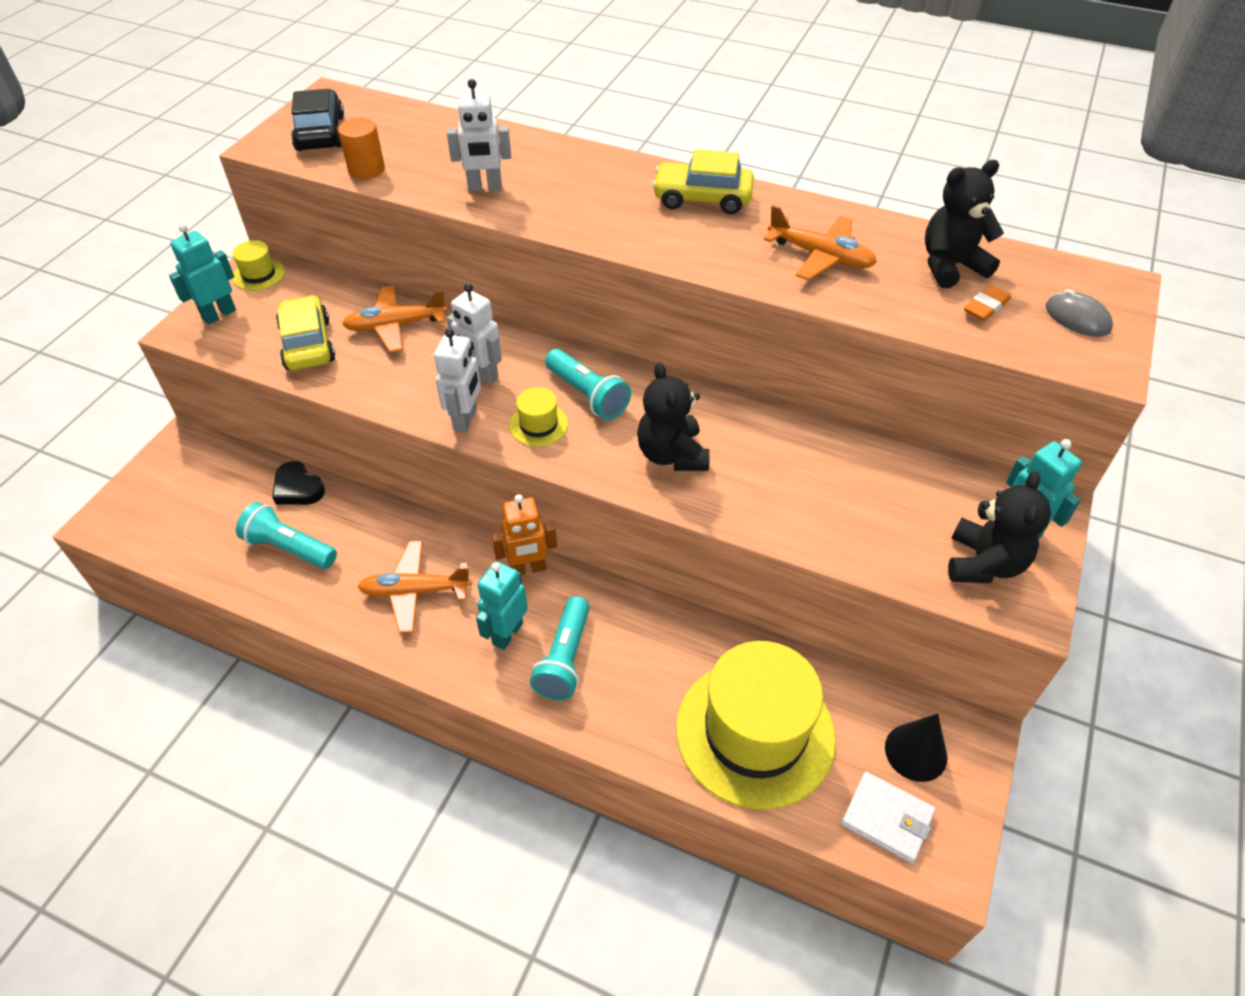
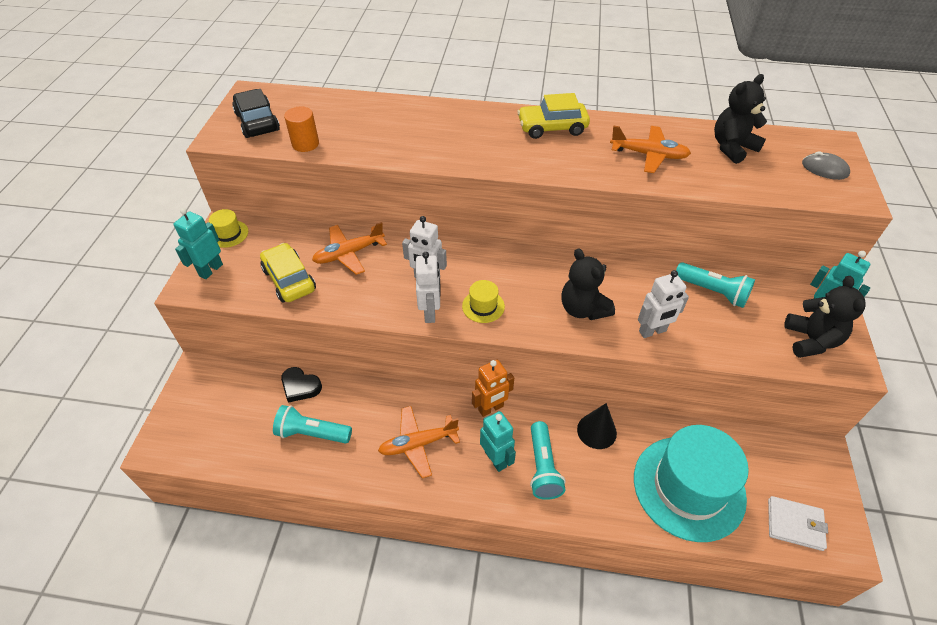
camera: 15 degrees left, 0 degrees up
white robot [447,79,511,191] -> white robot moved to [638,270,689,338]
turquoise robot [476,561,528,650] -> turquoise robot turned 135 degrees clockwise [480,411,516,472]
turquoise flashlight [545,349,631,420] -> turquoise flashlight moved to [676,262,755,308]
yellow hat [676,641,836,810] -> turquoise hat [634,425,749,542]
black cone [885,713,947,782] -> black cone moved to [577,403,617,449]
orange eraser [964,285,1011,321] -> none

